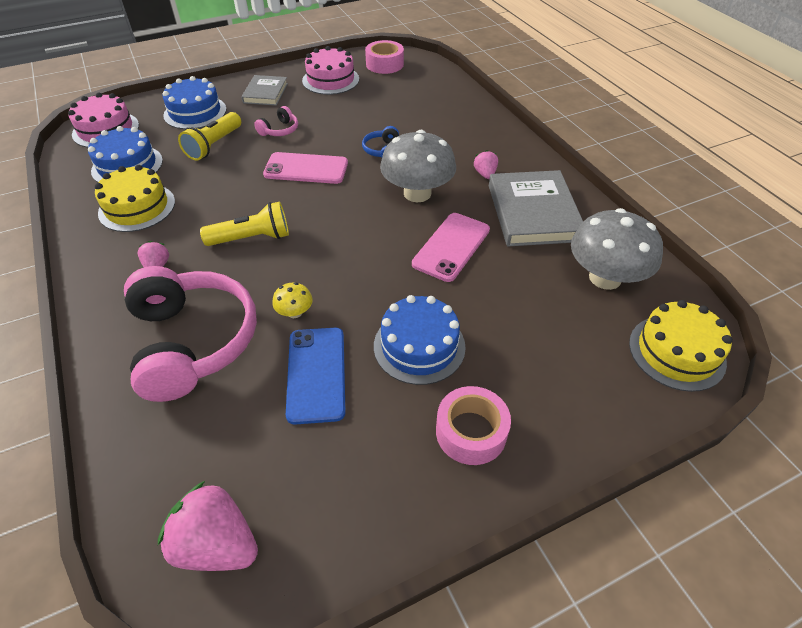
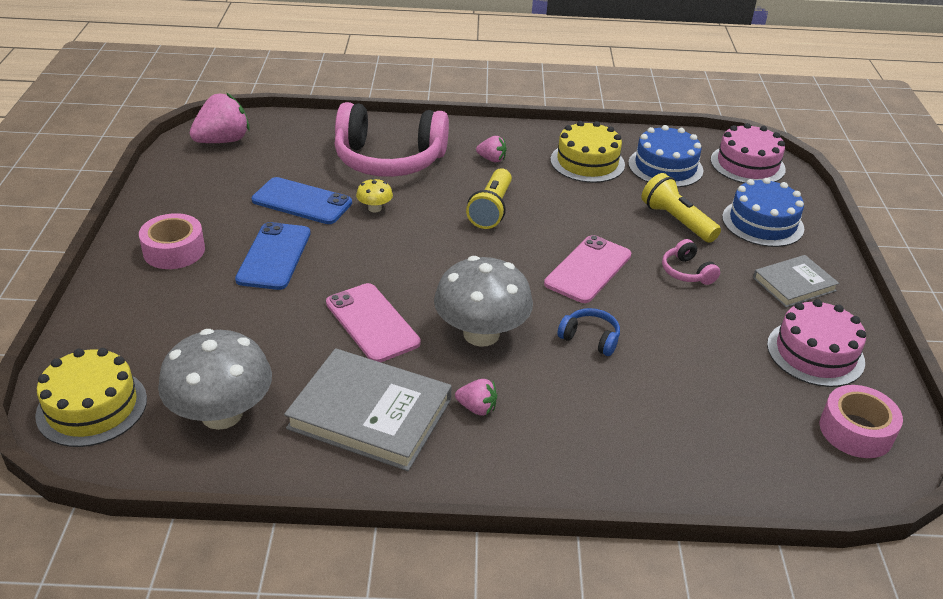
camera: 115 degrees right, 10 degrees down
grey book [241,75,288,106] -> grey book turned 60 degrees counterclockwise [753,255,839,307]
blue cake [374,295,466,385] -> blue phone [235,222,311,290]

